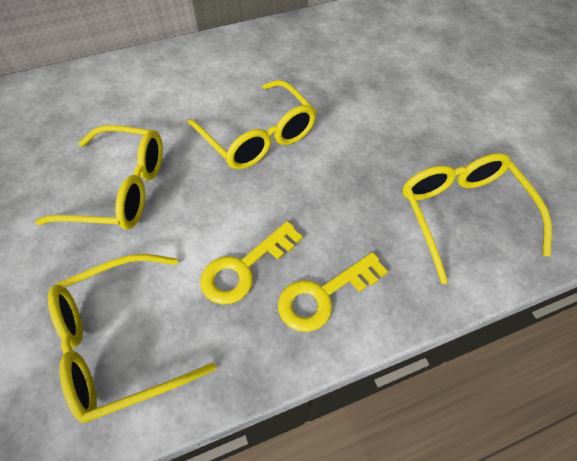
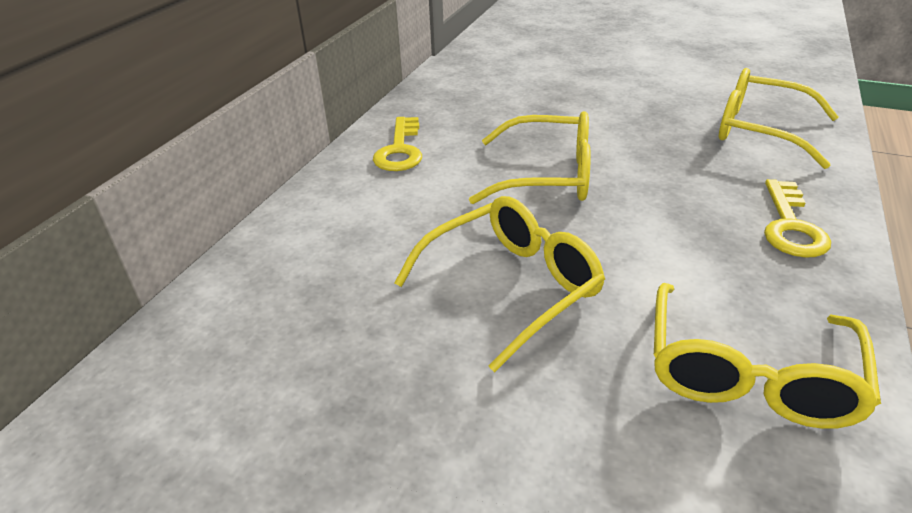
camera: 45 degrees left, 20 degrees down
yellow key [200,221,303,305] -> yellow key moved to [373,117,422,171]

